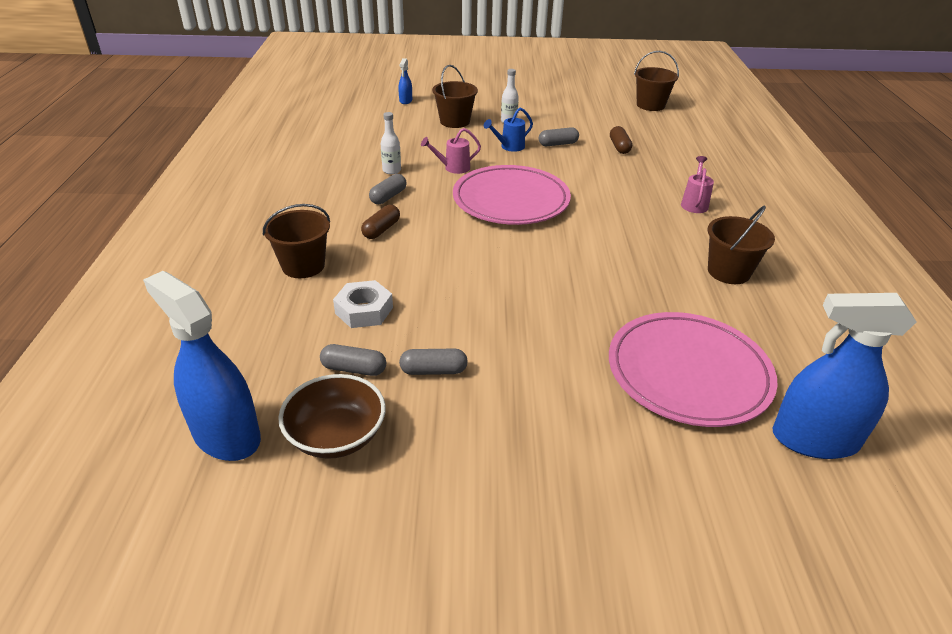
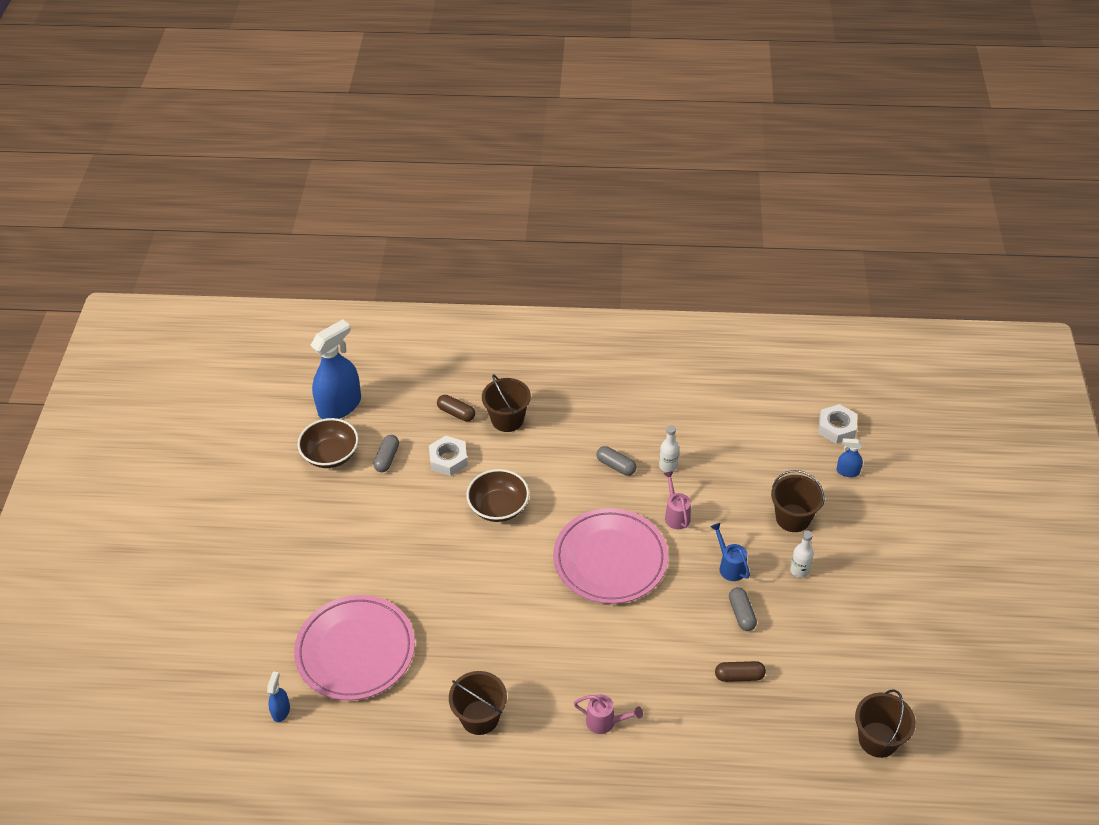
camera: 95 degrees right, 10 degrees up
brown capsule [361,205,400,239] -> brown capsule moved to [437,395,475,421]
grey capsule [399,348,468,375] -> none
blue spray bottle [773,293,917,459] -> blue spray bottle [267,672,290,722], size x0.45
none -> brown bowl [466,469,529,522]
none -> white nut [818,404,857,444]

